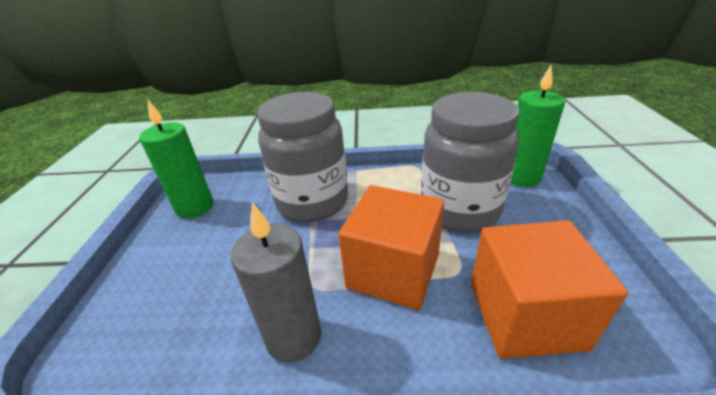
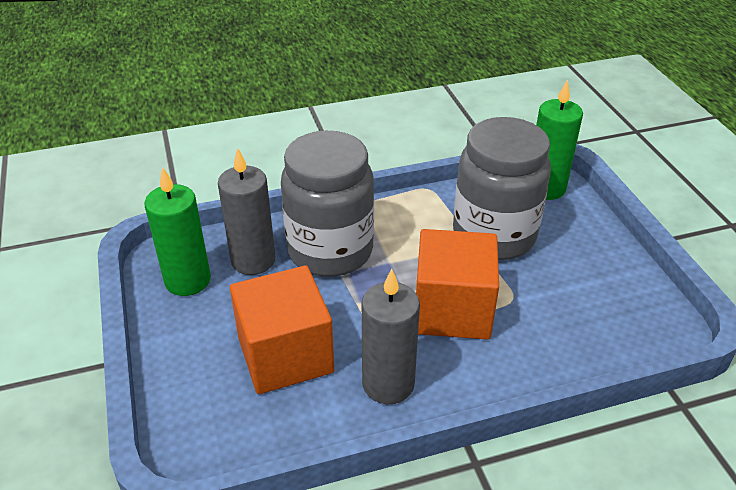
camera: 20 degrees left, 5 degrees up
orange cube [471,220,628,359] -> orange cube moved to [230,265,334,394]
none -> grey candle [218,147,275,275]

